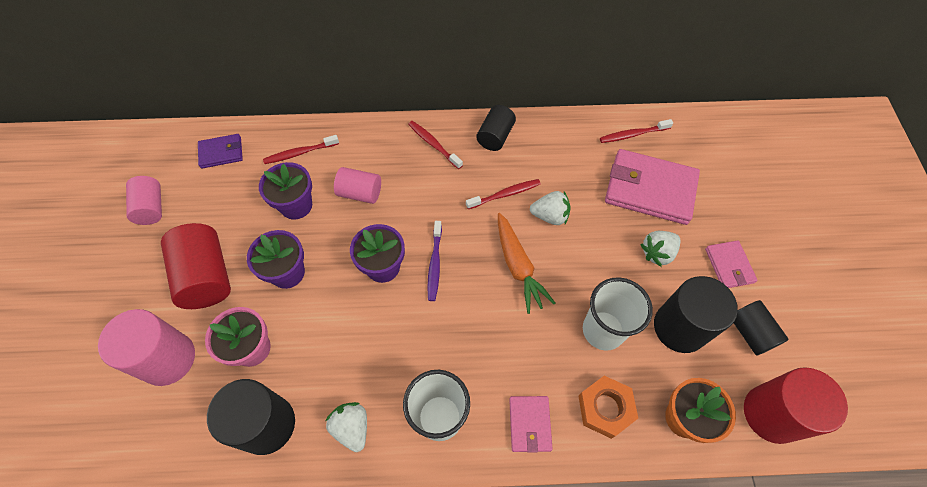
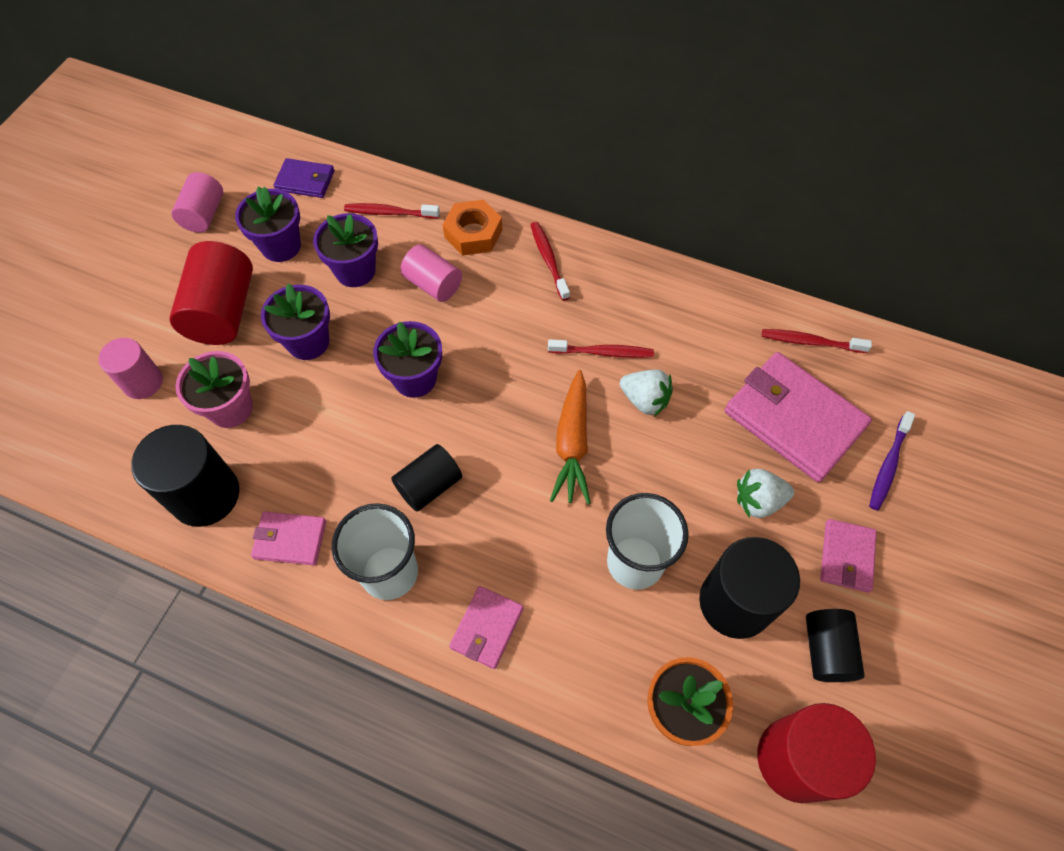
camera: 25 degrees right, 0 degrees up
pink cylinder [98,309,195,386] -> pink cylinder [98,338,163,399], size x0.62
white strawberry [325,402,367,452] -> pink wallet [251,511,326,565]
purple toothbrush [427,221,442,301] -> purple toothbrush moved to [869,411,915,511]
black cylinder [476,105,516,151] -> black cylinder moved to [391,444,462,512]
orange nut [578,376,638,439] -> orange nut moved to [443,200,502,256]
none -> purple flower pot [235,186,301,262]

